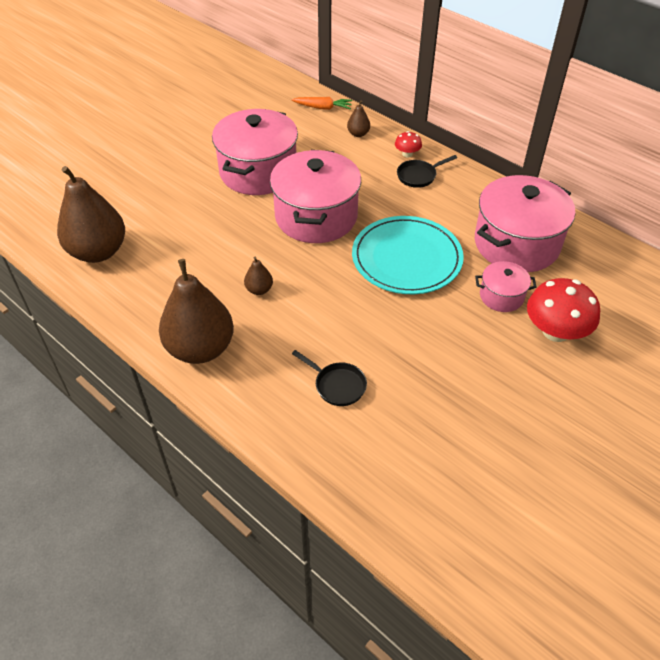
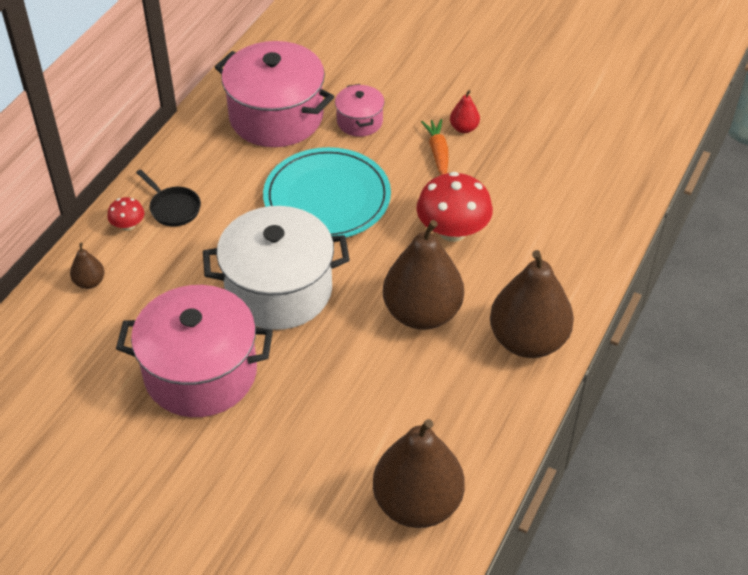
camera: 105 degrees left, 0 degrees up
brown pear [244,256,273,295] -> brown pear [383,220,464,330], size x2.34
pink pot [270,150,361,243] -> white pot [203,206,350,330]
orange carrot [292,97,352,110] -> orange carrot moved to [421,119,448,175]
black pan [292,350,367,406] -> none
red mushroom [527,278,600,342] -> red mushroom moved to [416,172,493,242]
none -> red pear [450,90,480,133]

